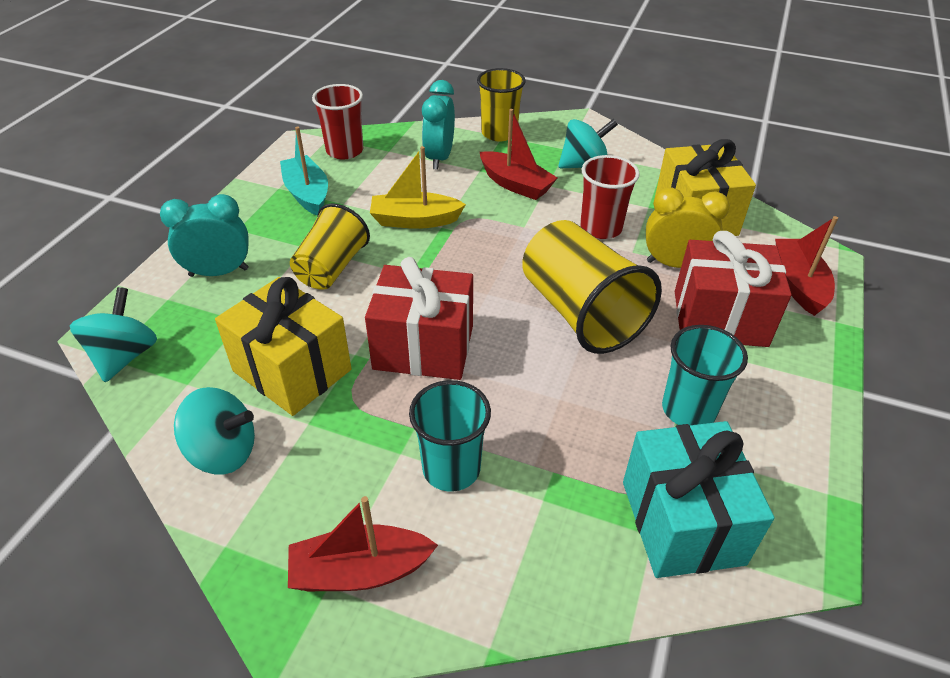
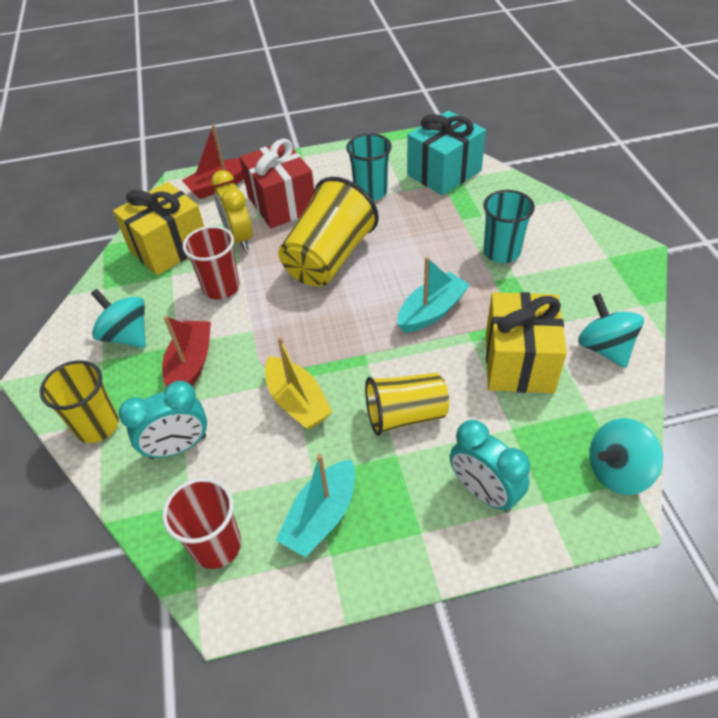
camera: 120 degrees left, 5 degrees up
red boat [288,496,438,591] -> none
red gift [365,257,473,380] -> turquoise boat [398,257,470,333]

